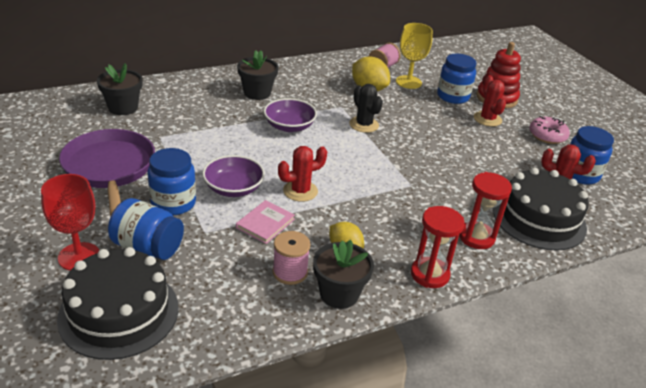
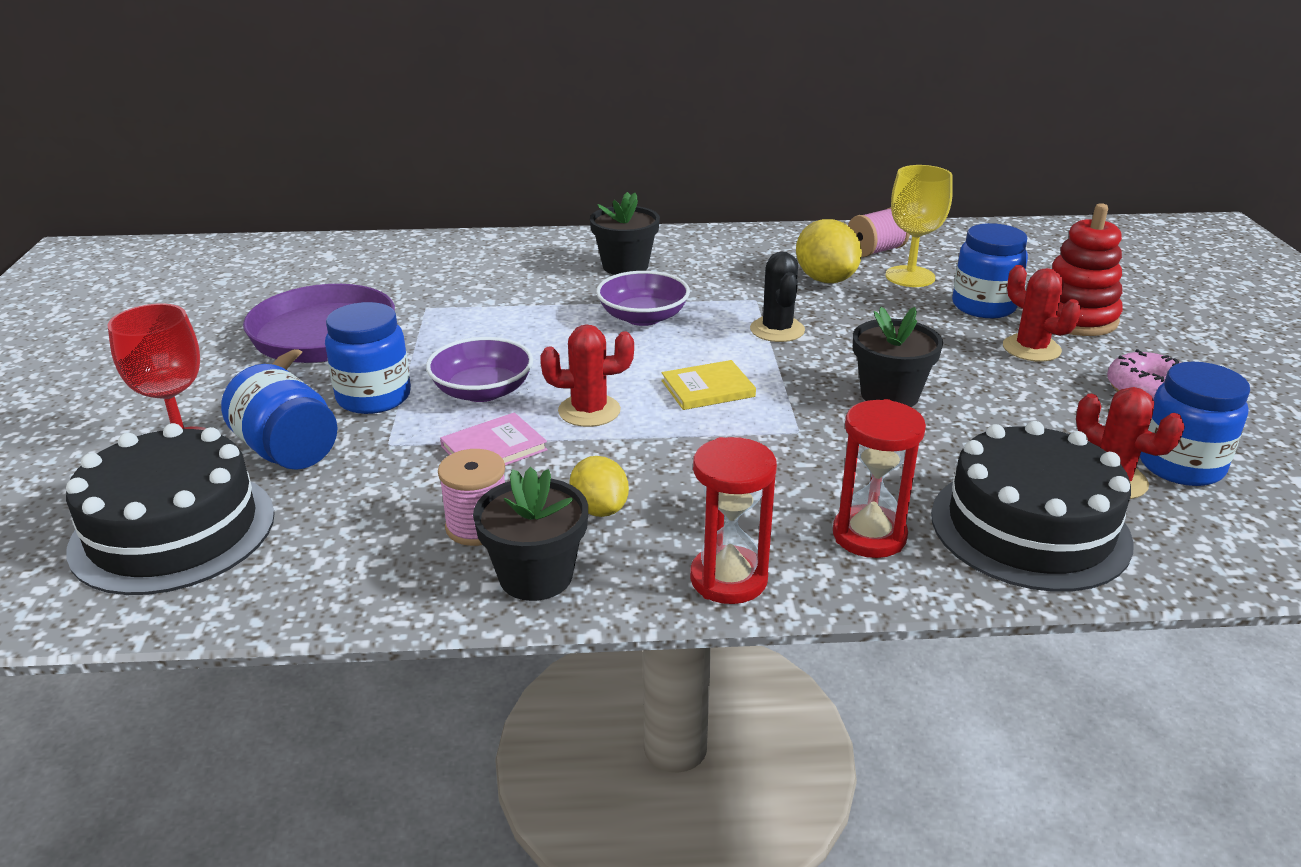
camera: 25 degrees right, 5 degrees down
black flower pot [97,63,143,115] -> black flower pot moved to [853,307,943,407]
red cactus [474,75,506,127] -> red cactus turned 45 degrees counterclockwise [1003,265,1081,362]
none -> yellow book [661,360,756,410]

